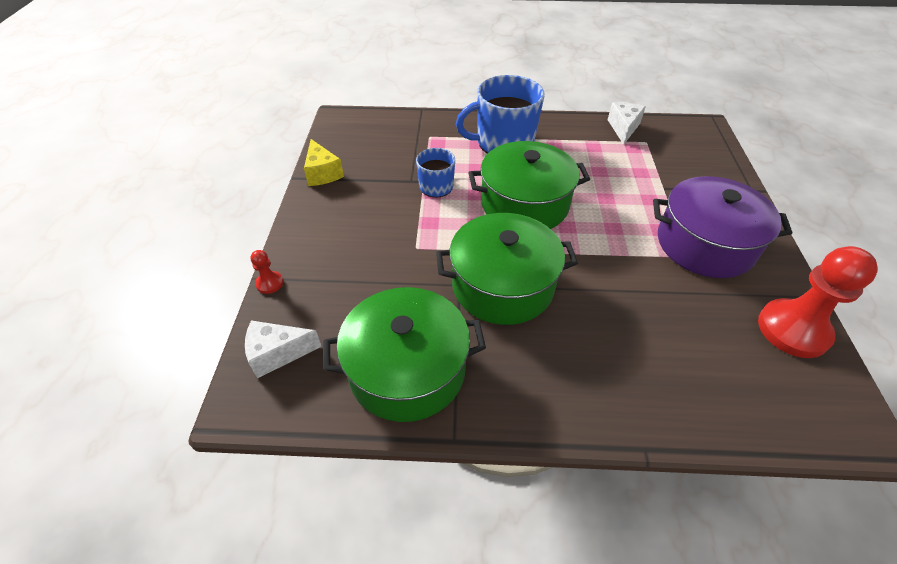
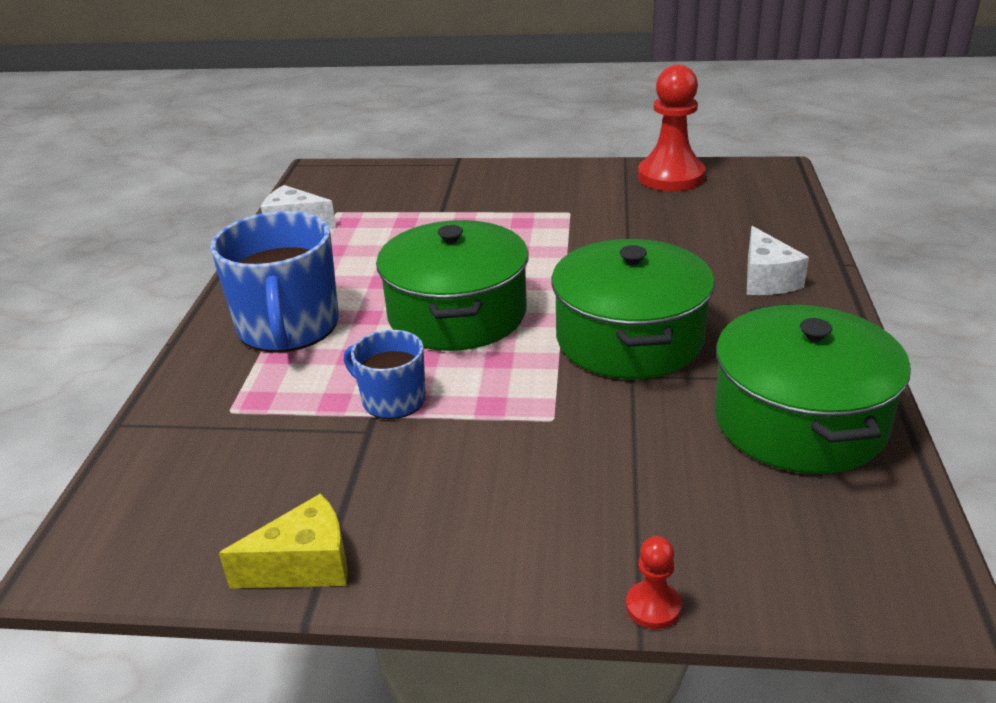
camera: 85 degrees left, 15 degrees down
white cheese [245,321,322,378] -> white cheese moved to [747,226,809,295]
purple pot [653,176,792,278] -> none

